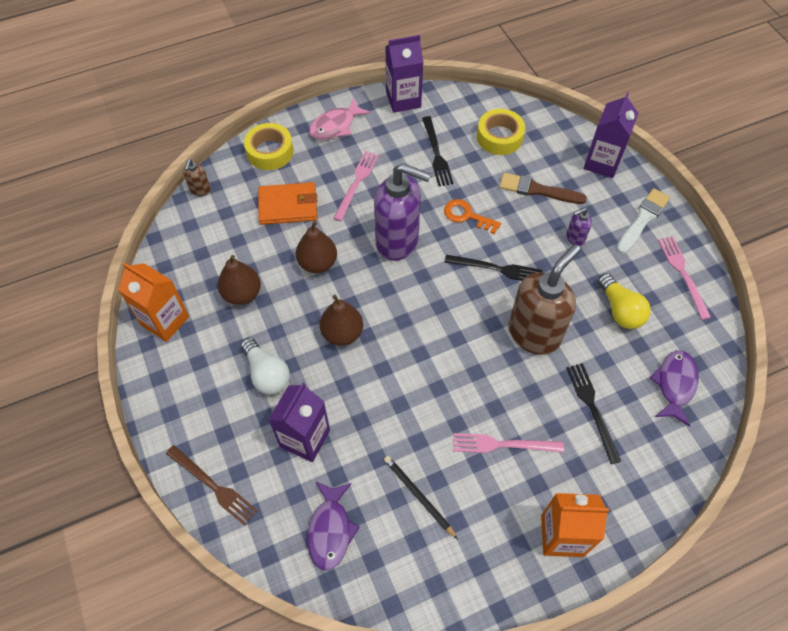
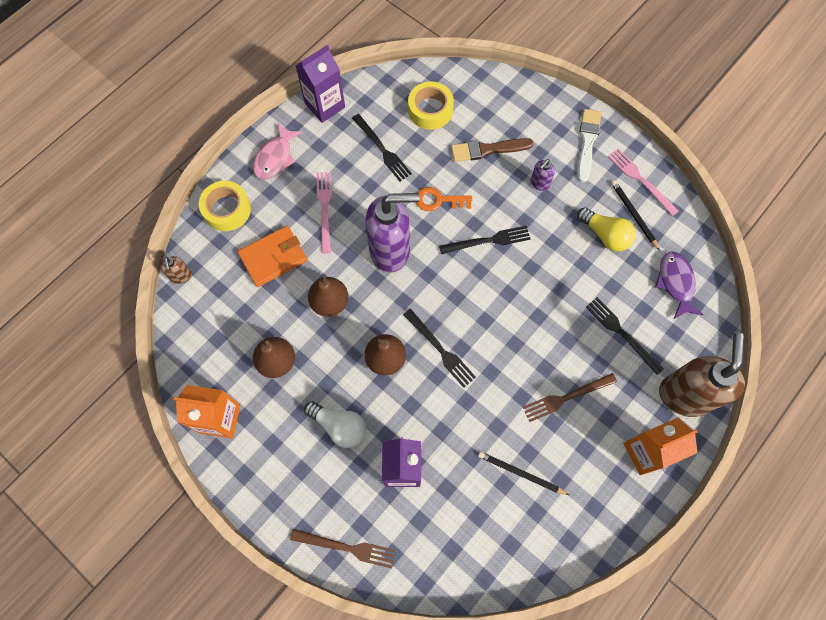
camera: 25 degrees left, 10 degrees up
purple fish [307,481,360,570] -> none
pink fork [453,433,564,453] -> brown fork [523,373,617,422]
brown soap dispenser [508,244,581,355] -> brown soap dispenser moved to [659,333,745,417]
purple carton [583,92,638,178] -> none
none -> black fork [403,309,476,388]
none -> black pencil [611,180,660,251]

